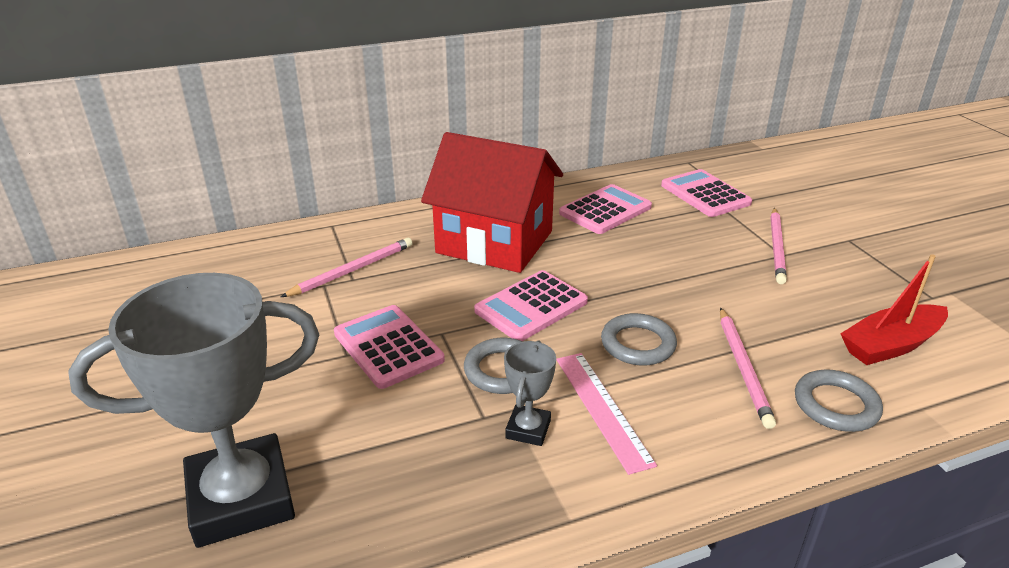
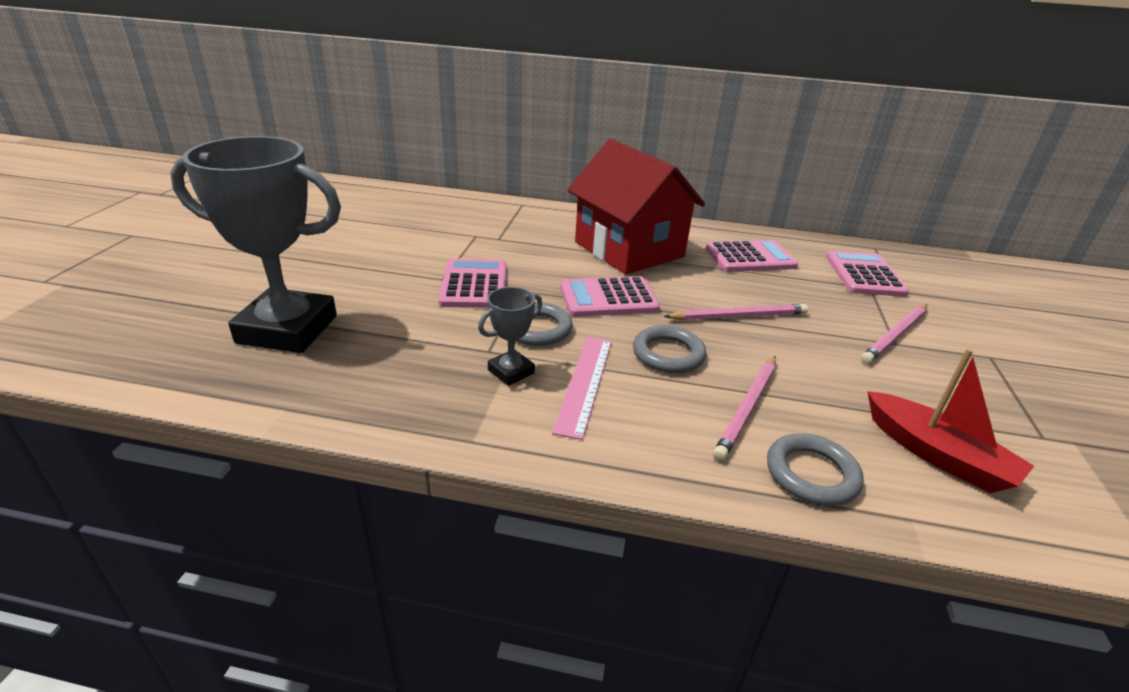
camera: 30 degrees right, 0 degrees up
pink pencil [281,238,413,297] -> pink pencil moved to [663,304,808,320]
red boat [840,254,948,365] -> red boat turned 135 degrees counterclockwise [867,348,1034,493]

